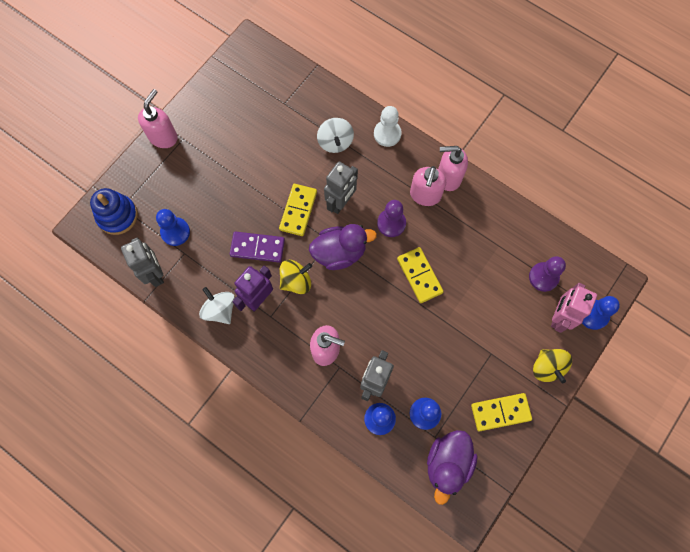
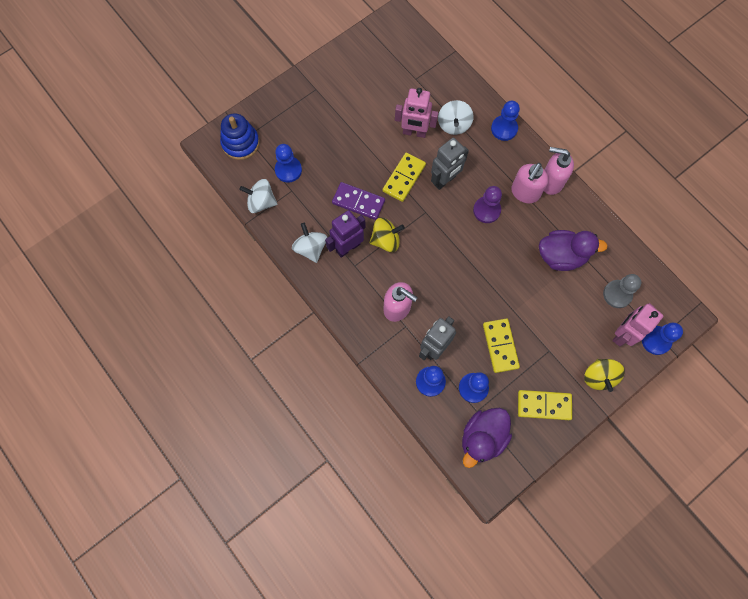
camera: 15 degrees right, 0 degrees up
grey robot [121,237,164,287] -> white spinning top [239,179,278,213]
pink soap dispenser [138,89,178,148] -> none
purple duck [309,224,377,270] -> purple duck moved to [539,230,608,271]
white pawn [374,106,402,147] -> blue pawn [491,101,520,141]
yellow domino [397,247,444,303] -> yellow domino moved to [483,319,520,373]
purple pawn [529,256,566,292] -> grey pawn [603,274,641,308]
none -> pink robot [395,88,438,138]

